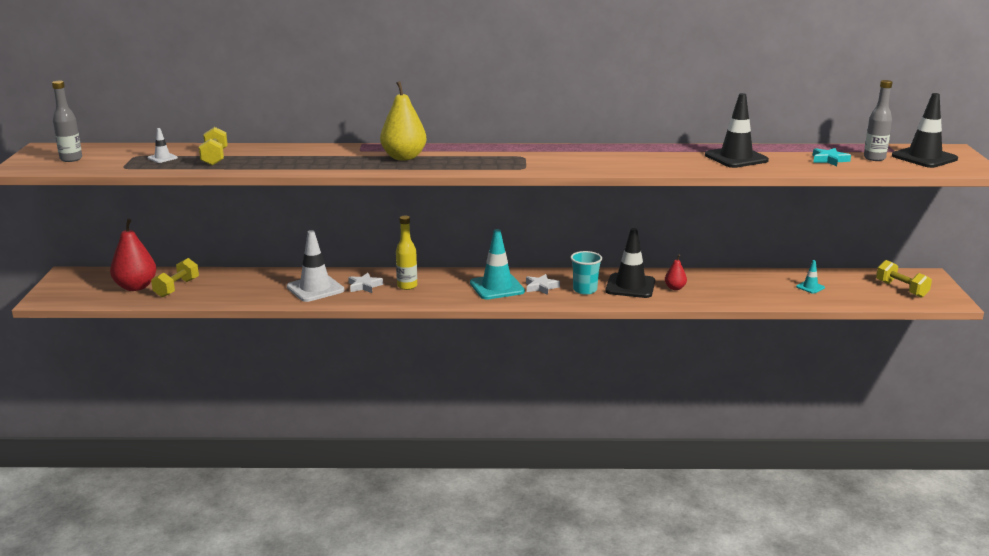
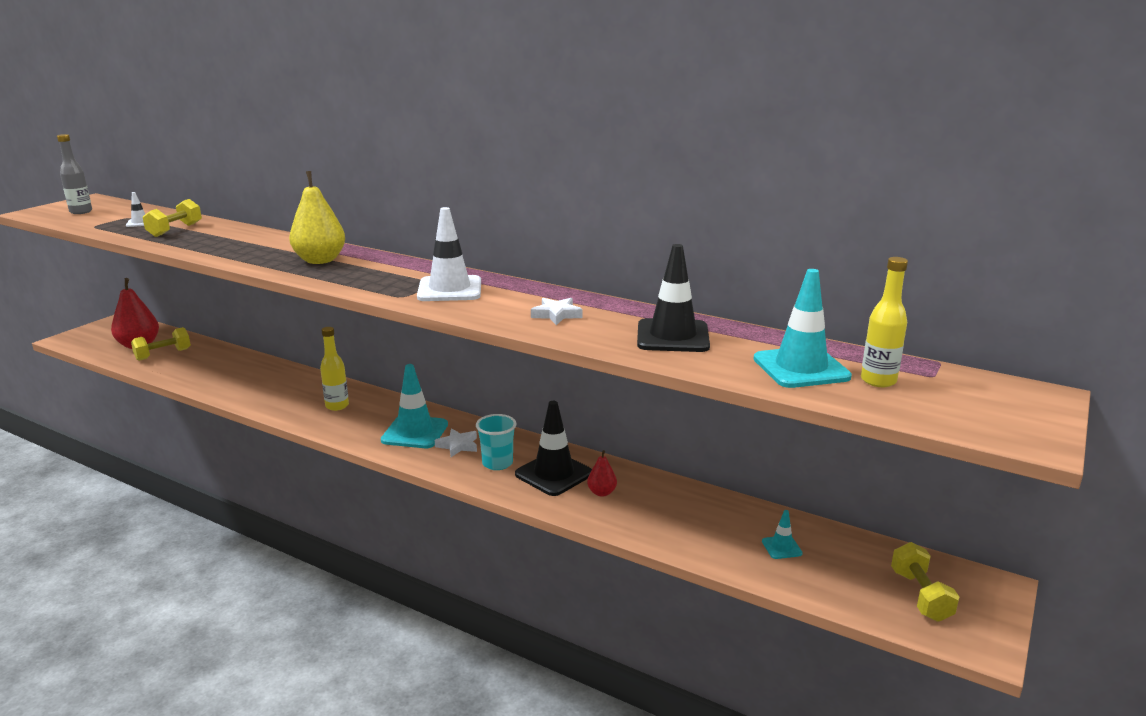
camera: 30 degrees right, 0 degrees up
white traffic cone [287,230,344,302] -> white traffic cone moved to [417,207,481,301]
white star [348,273,383,293] -> white star moved to [531,298,583,325]
turquoise star [813,148,851,166] -> turquoise traffic cone [754,269,852,388]
grey bottle [864,80,892,161] -> yellow bottle [861,257,908,387]
black traffic cone [892,93,958,168] -> none

